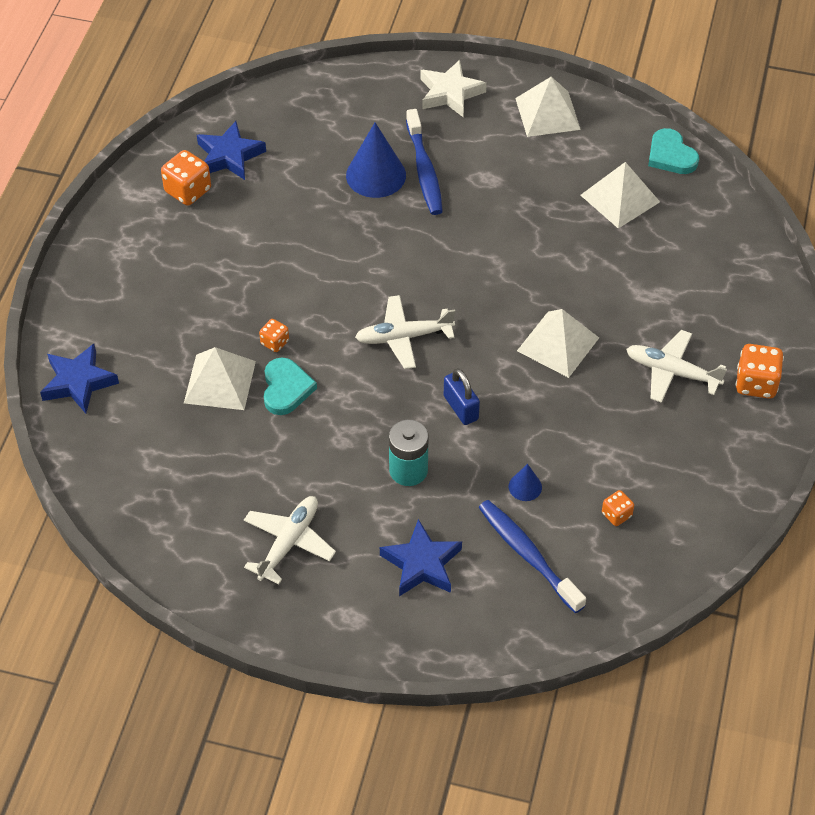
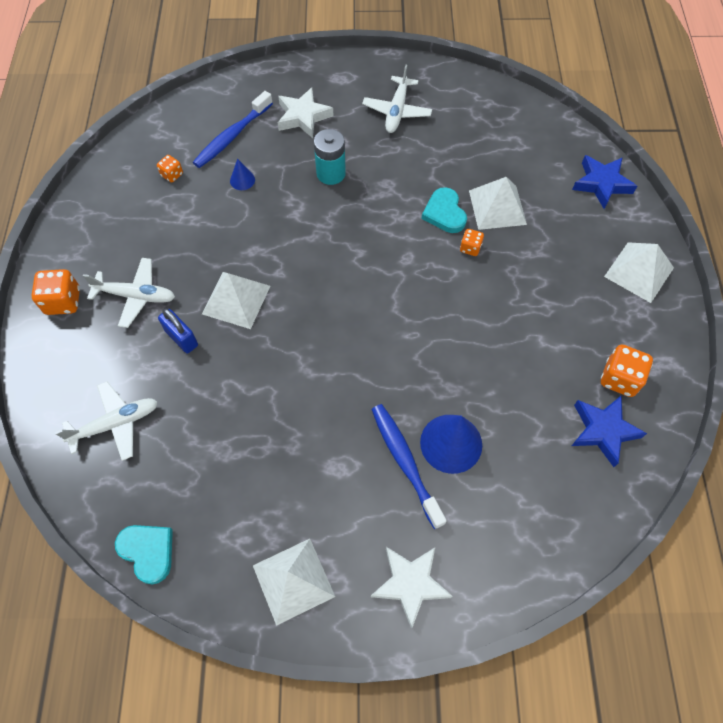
camera: 165 degrees right, 10 degrees up
white plane [355,295,455,369] -> white plane moved to [55,381,158,461]
blue star [380,519,462,596] -> white star [278,87,334,138]
blue padlock [444,368,480,425] -> blue padlock moved to [158,309,198,353]
blue toothbrush [478,500,586,613] -> blue toothbrush turned 90 degrees clockwise [193,91,273,168]
white pyramid [580,162,660,229] -> white pyramid moved to [604,242,674,303]

